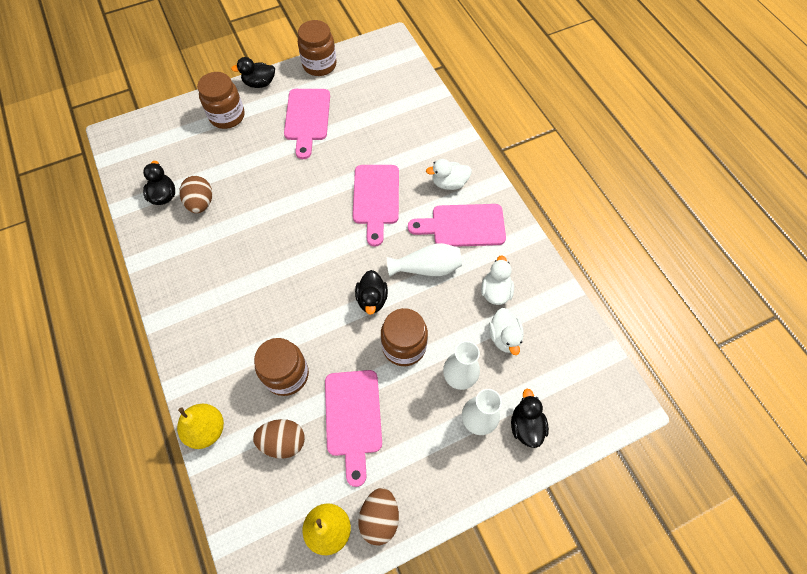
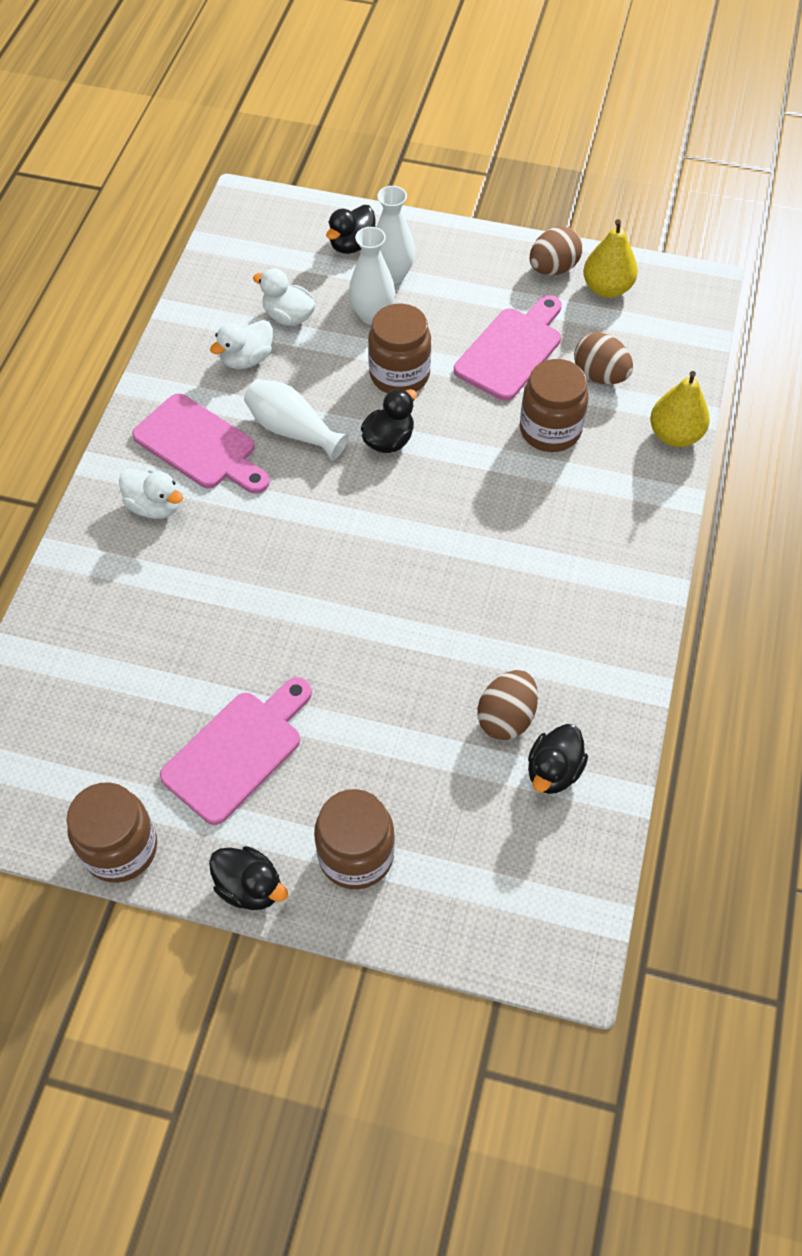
camera: 140 degrees left, 5 degrees down
pink cutting board [353,165,399,246] -> none
white duck [489,308,524,355] -> white duck turned 90 degrees counterclockwise [253,268,316,326]

